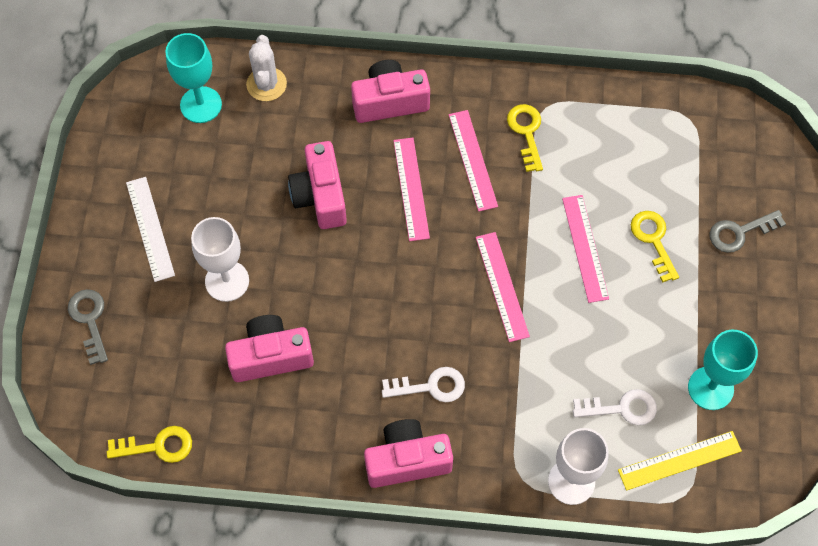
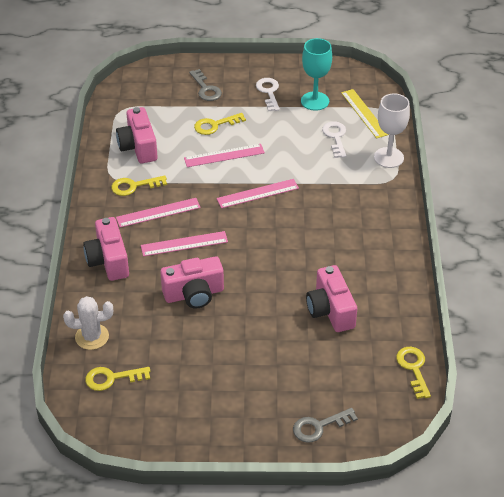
camera: 95 degrees left, 20 degrees down
white ruler [126,177,175,282] -> none
turquoise goblet [165,33,222,123] -> yellow key [85,367,150,391]
white goblet [191,217,249,302] -> none
pink camera [364,419,453,488] -> pink camera moved to [116,107,158,163]
white key [382,367,465,402] -> white key moved to [256,78,280,111]

